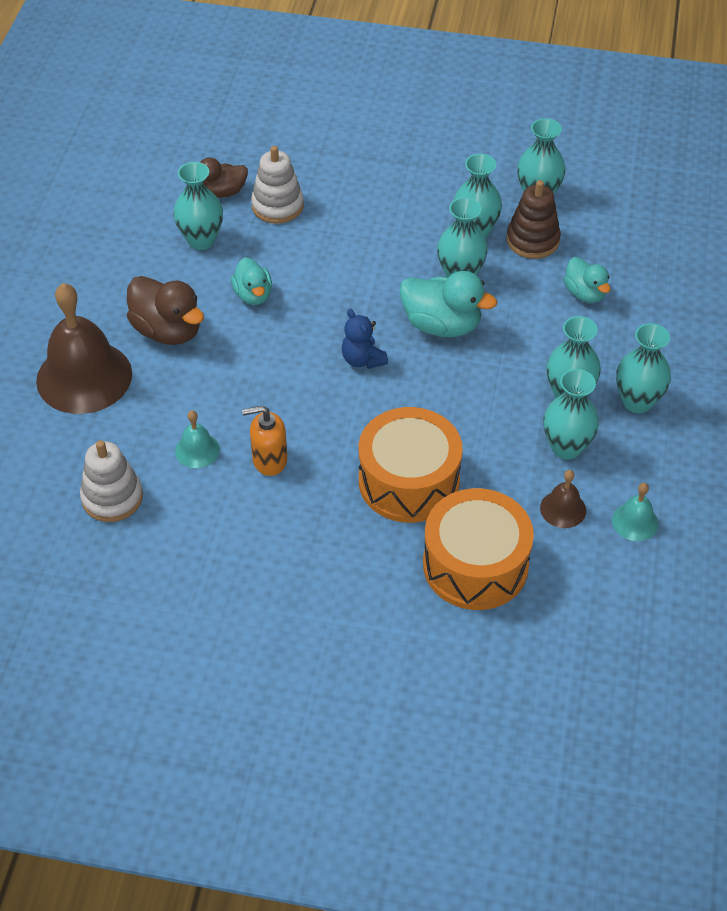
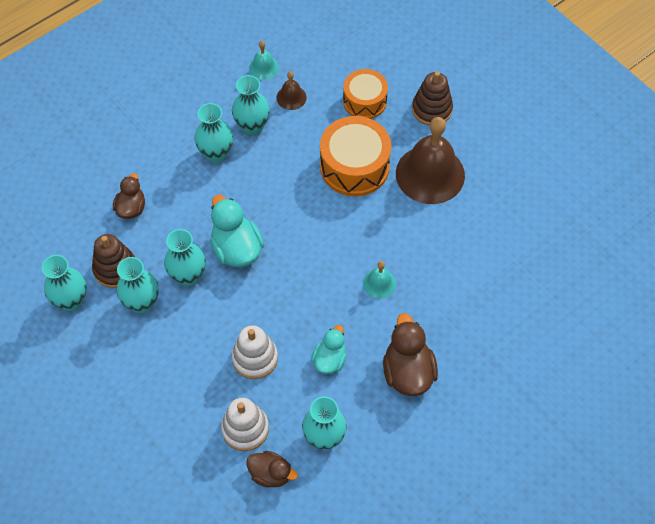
camera: 140 degrees left, 10 degrees up
brown bell [36,283,132,414] -> brown bell moved to [396,117,465,204]
white stacking toy [80,440,143,522] -> white stacking toy moved to [232,325,278,379]
turquoise bell [175,410,220,468] -> turquoise bell moved to [363,261,396,299]
orange soap dispenser [242,405,287,476] -> none
blue teddy bear [342,309,388,369] -> none
orange drum [423,488,534,610] -> orange drum [343,69,388,119], size x0.65
turquoise duck [564,257,611,303] -> brown duck [113,173,145,219]
turquoise vase [616,323,671,413] -> none
none -> brown stacking toy [412,71,453,126]

